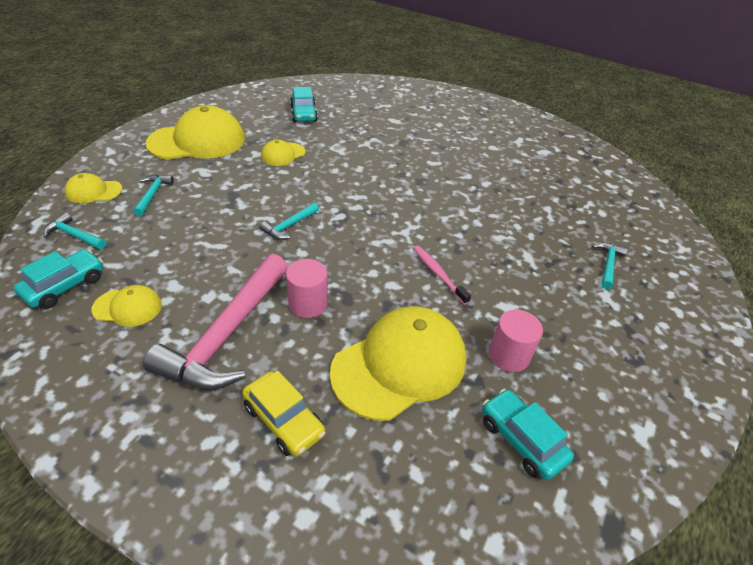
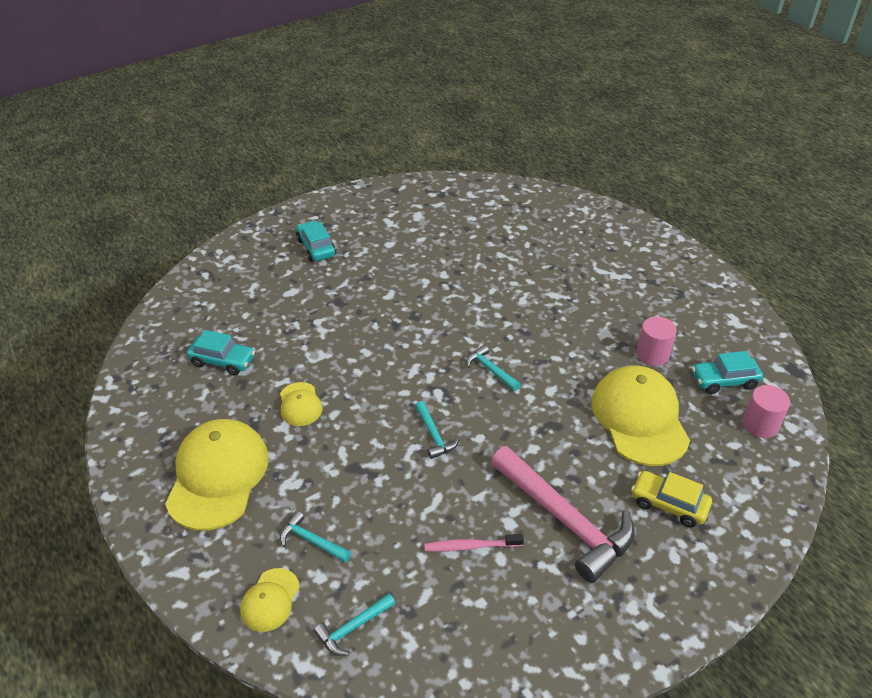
camera: 60 degrees left, 0 degrees up
turquoise car [14,249,103,309] -> turquoise car moved to [296,220,336,262]
yellow cap [92,285,162,327] -> none
yellow car [242,371,325,456] -> yellow car turned 135 degrees counterclockwise [631,471,712,527]
pink cylinder [286,259,328,318] -> pink cylinder moved to [742,385,790,438]
pink toothbrush [413,246,471,305] -> pink toothbrush moved to [425,534,524,552]
turquoise hammer [592,242,628,289] -> turquoise hammer moved to [466,345,521,391]

